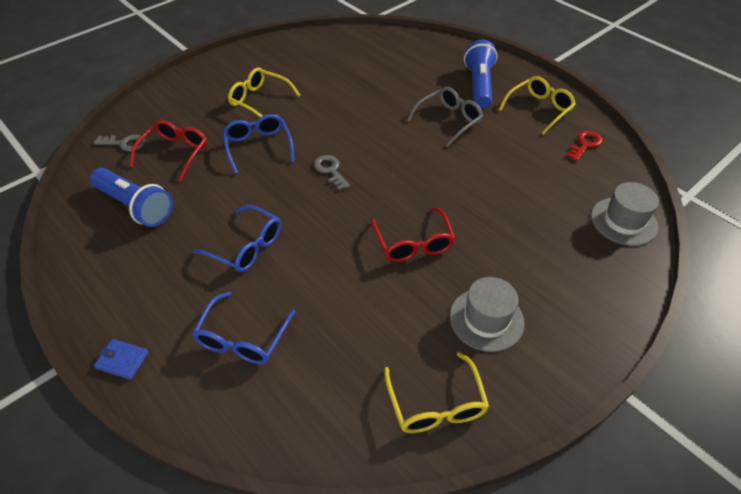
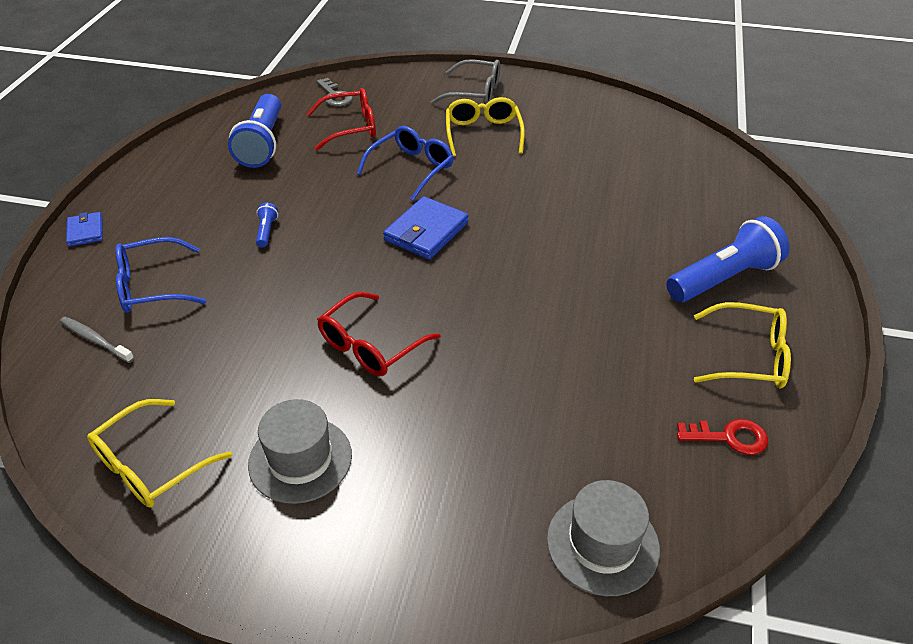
camera: 55 degrees right, 5 degrees down
blue glasses [193,205,281,272] -> blue flashlight [256,203,278,247]
grey key [314,155,350,191] -> blue wallet [383,196,469,259]
grey glasses [407,87,483,147] -> grey glasses moved to [431,59,500,105]
none -> grey toothbrush [60,316,134,363]

